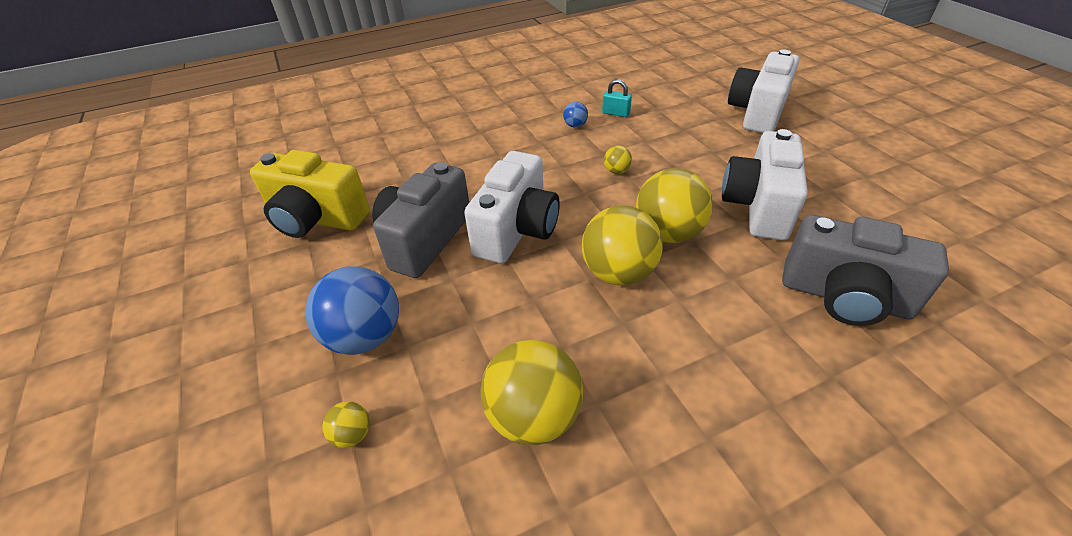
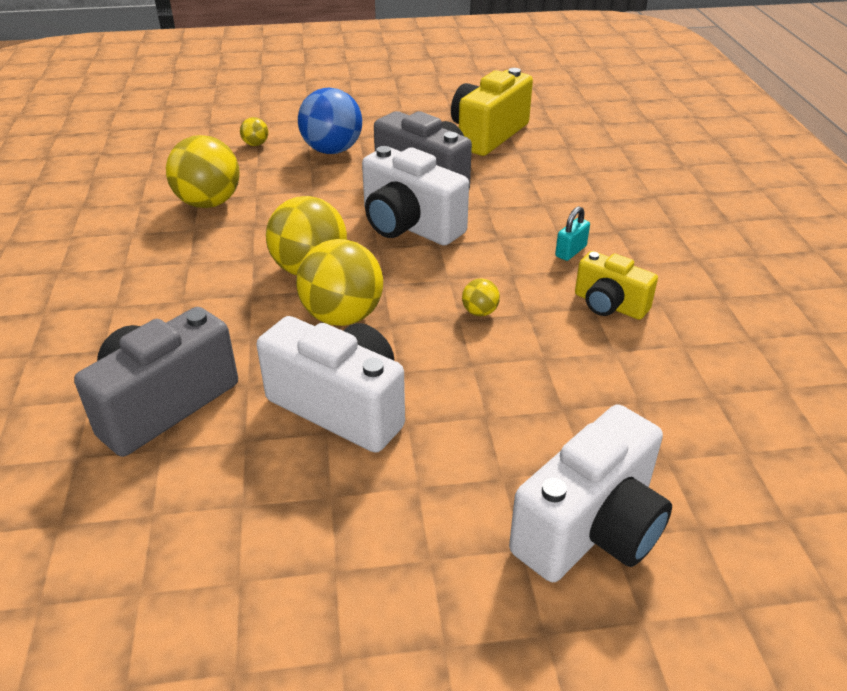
camera: 105 degrees right, 5 degrees down
blue ball [563,102,588,127] -> yellow camera [575,251,658,320]
turquoise padlock [602,79,632,117] -> turquoise padlock moved to [555,206,590,261]
white camera [728,49,799,133] -> white camera turned 90 degrees clockwise [509,404,672,582]

